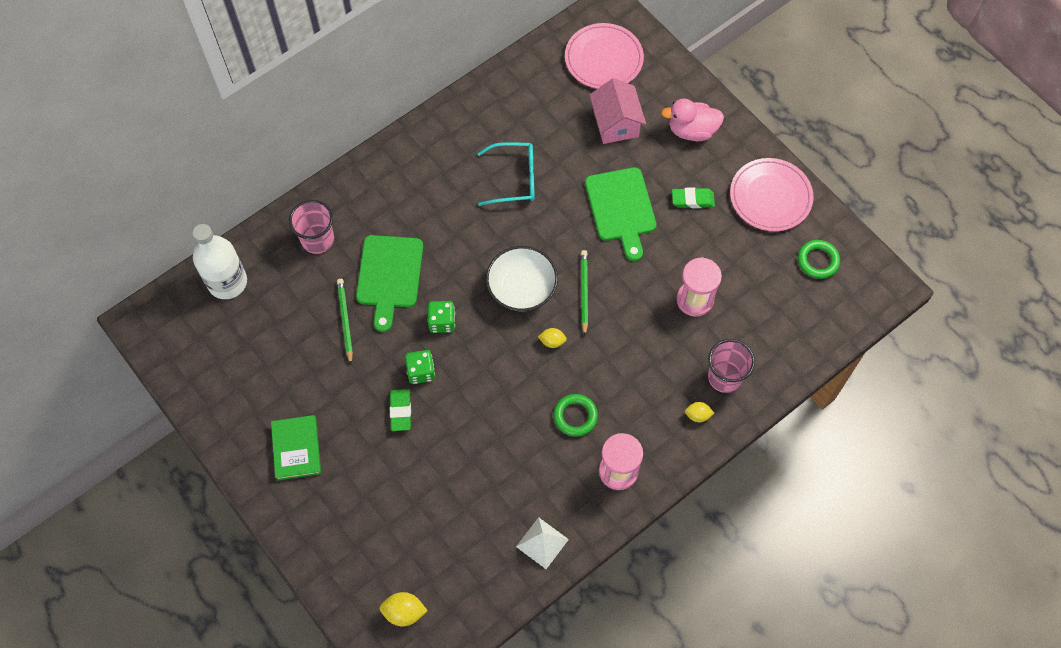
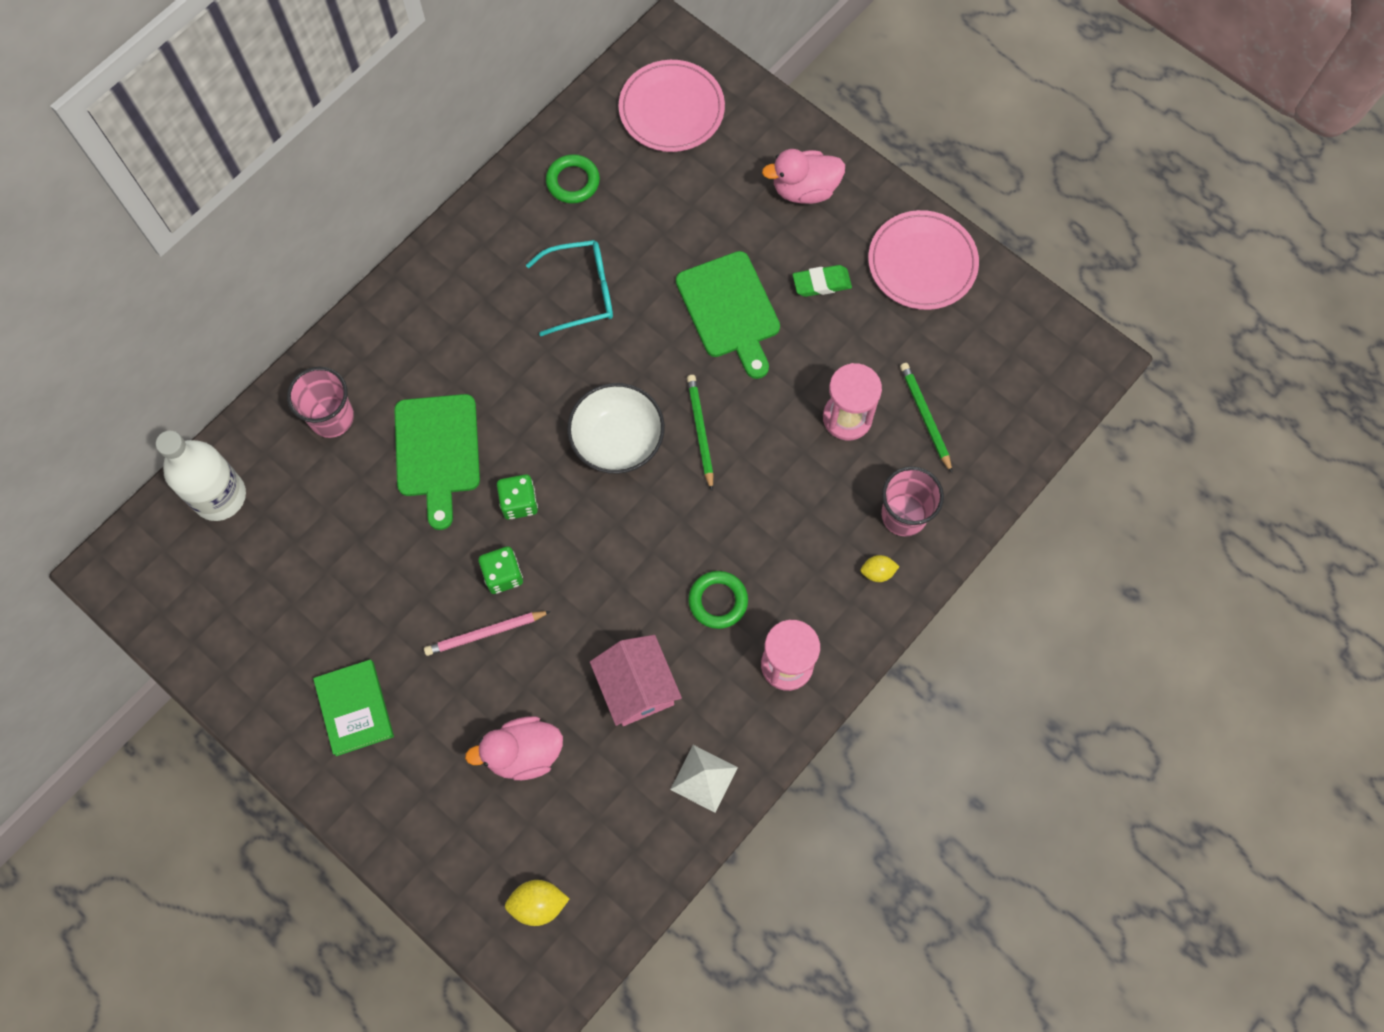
camera: 10 degrees left, 5 degrees up
green pencil [337,279,353,365] -> green pencil moved to [900,363,952,473]
green eraser [390,389,411,431] -> pink pencil [424,611,551,656]
yellow lemon [538,328,567,348] -> none
pink house [589,78,646,144] -> pink house moved to [590,635,682,726]
green ring [798,240,840,279] -> green ring moved to [546,154,600,204]
none -> pink duck [465,716,563,780]

